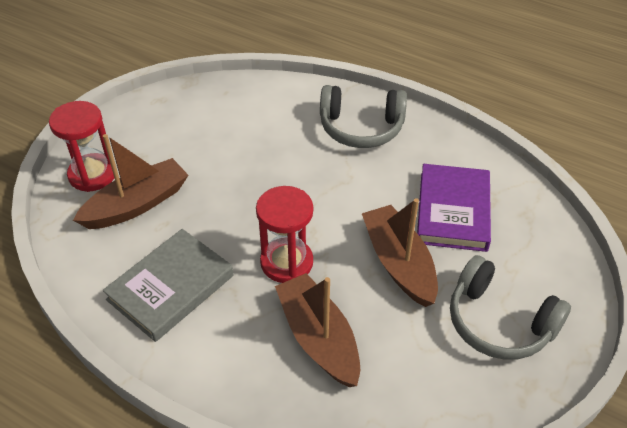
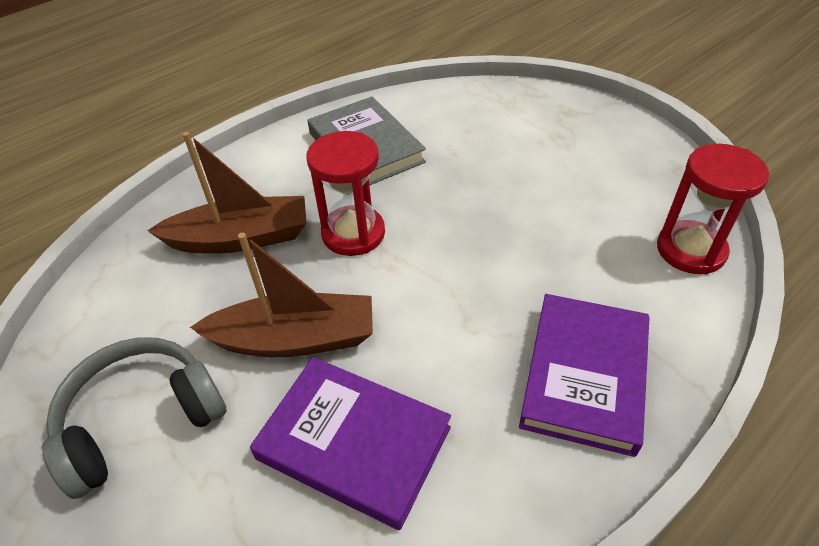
camera: 110 degrees right, 0 degrees up
red hourglass [49,101,114,192] -> red hourglass moved to [657,144,769,274]
brown boat [73,134,188,229] -> none
grey headphones [320,85,407,148] -> purple book [519,294,649,457]

